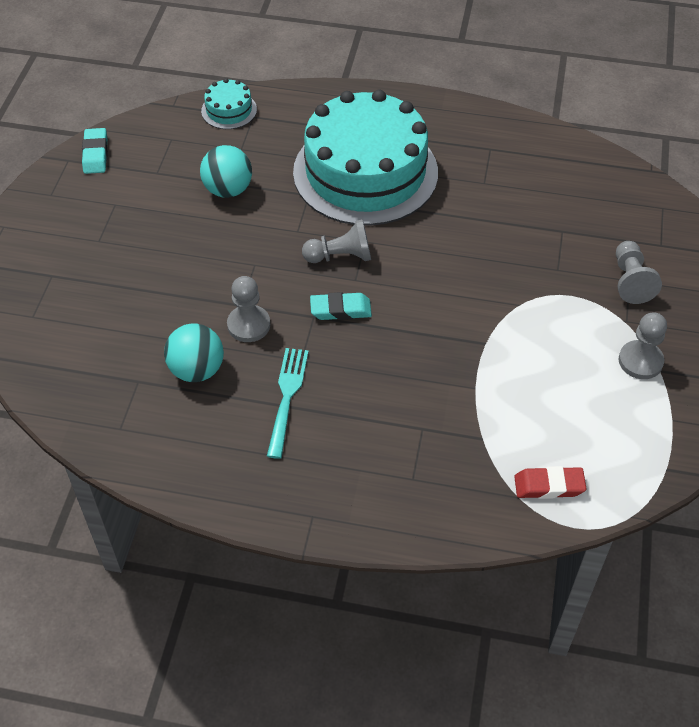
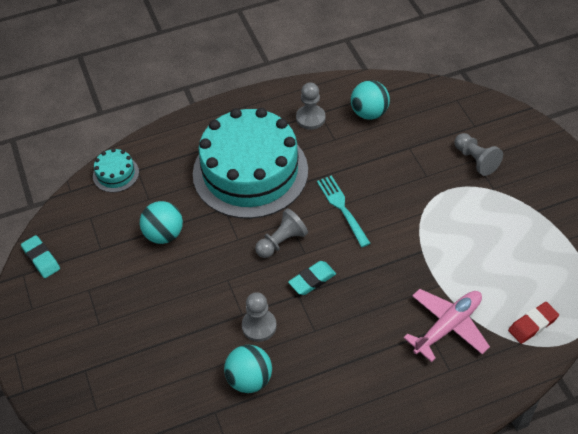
camera: 30 degrees left, 0 degrees up
turquoise fork [267,348,309,459] -> turquoise fork moved to [317,175,371,247]
grey pawn [619,312,667,379] -> grey pawn moved to [296,82,326,130]
none -> turquoise ball [351,80,390,120]
none -> pink plane [404,289,490,362]

